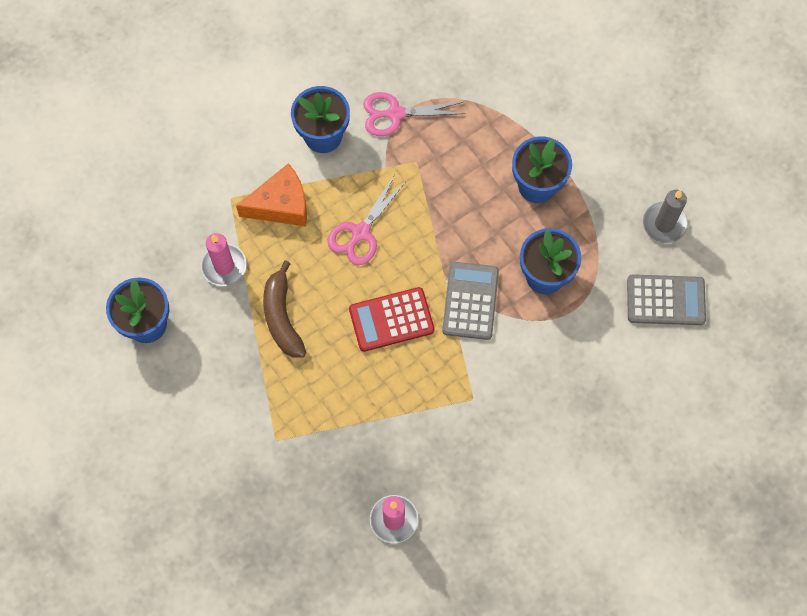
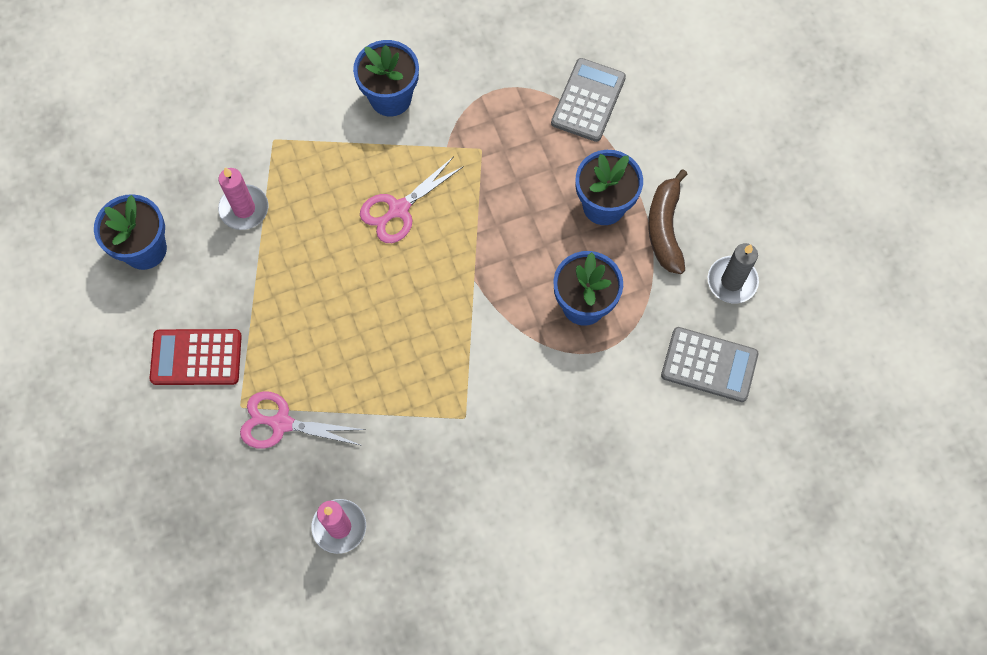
camera: 15 degrees right, 0 degrees up
orange cheese [236,163,307,227] -> none
brown banana [263,260,306,358] -> brown banana moved to [648,169,687,274]
red calculator [349,287,435,352] -> red calculator moved to [149,329,242,385]
pink scissors [363,92,466,136] -> pink scissors moved to [240,391,365,449]
grey calculator [442,262,499,340] -> grey calculator moved to [551,58,626,142]

